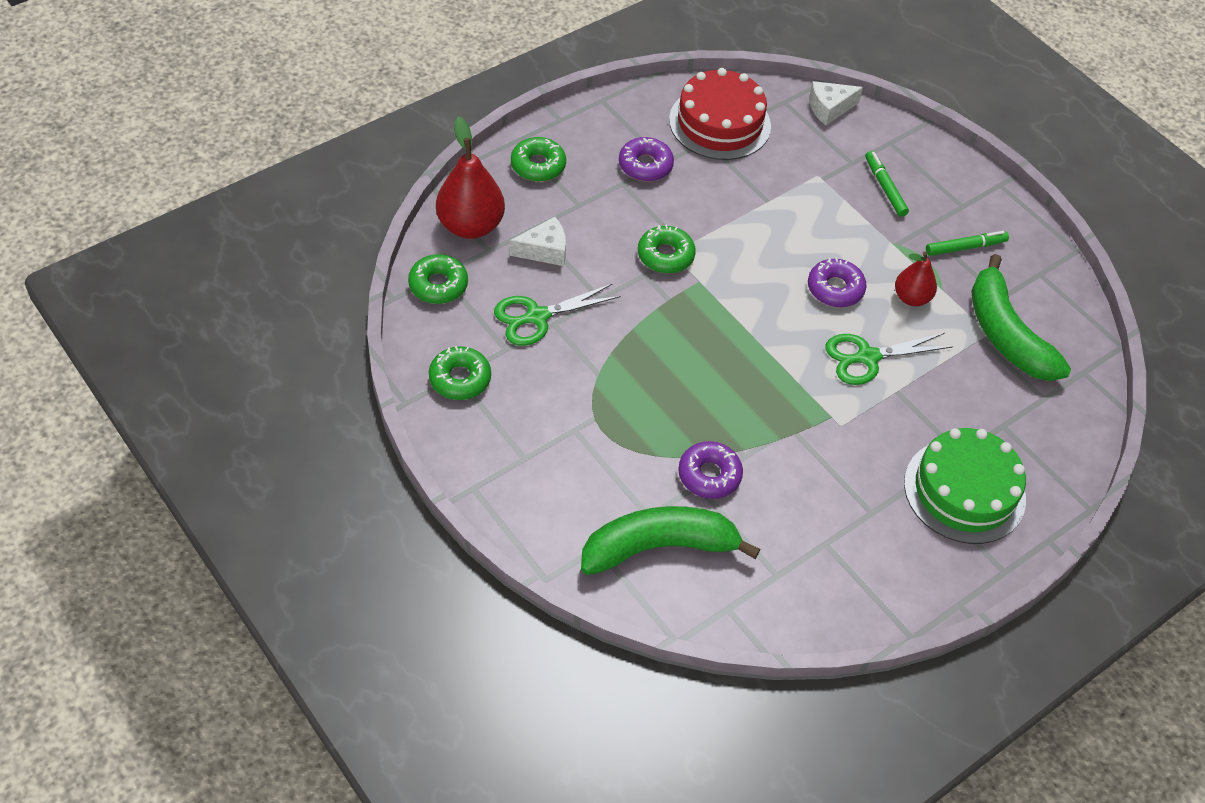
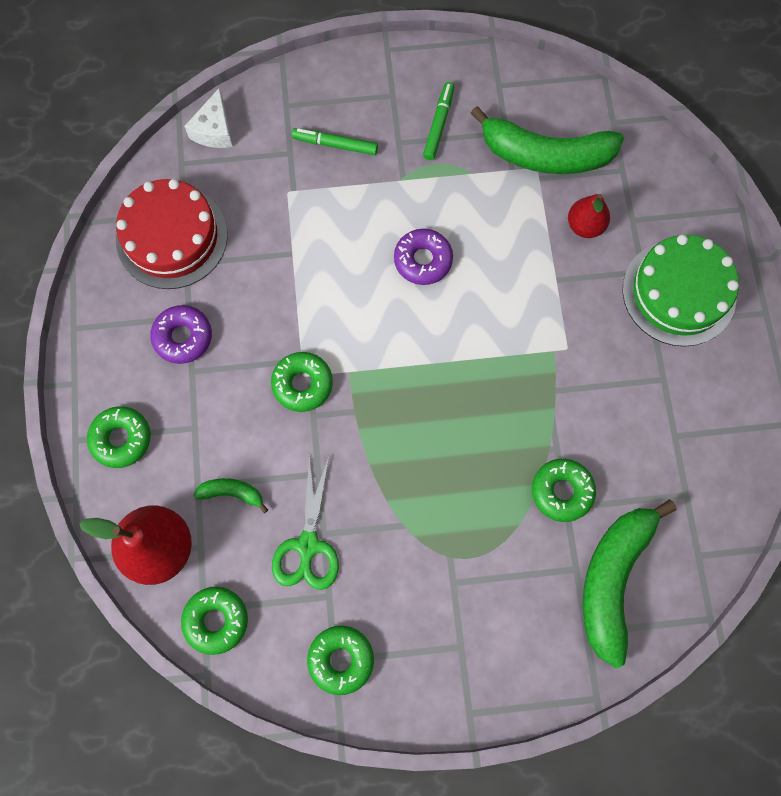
camera: 55 degrees left, 20 degrees up
white cheese [510,217,566,266] -> green banana [194,478,268,513]
purple donut [678,441,743,499] -> green donut [532,459,596,522]
green scissors [825,333,953,385] -> none
red pear [895,251,937,306] -> red pear moved to [568,194,610,238]

